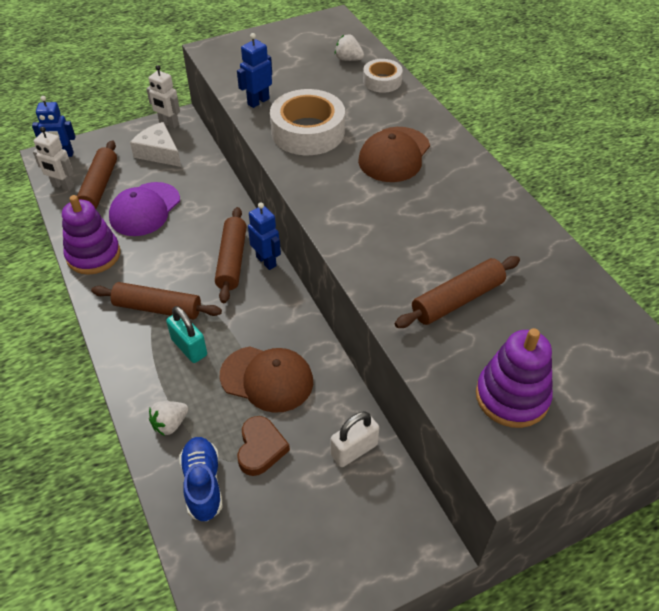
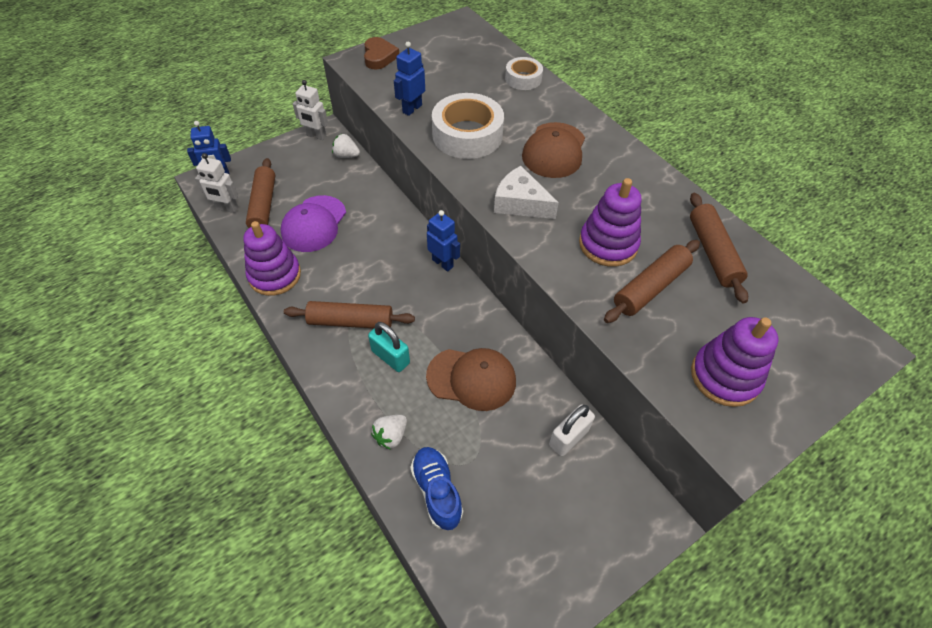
camera: 10 degrees left, 5 degrees up
white cheese [130,122,181,167] -> white cheese moved to [494,166,559,219]
brown rolling pin [215,207,246,303] -> brown rolling pin moved to [690,193,748,303]
brown heart [237,416,290,476] -> brown heart moved to [364,37,399,70]
white strawberry [335,34,364,61] -> white strawberry moved to [332,134,360,158]
none -> purple stacking toy [579,178,641,267]

